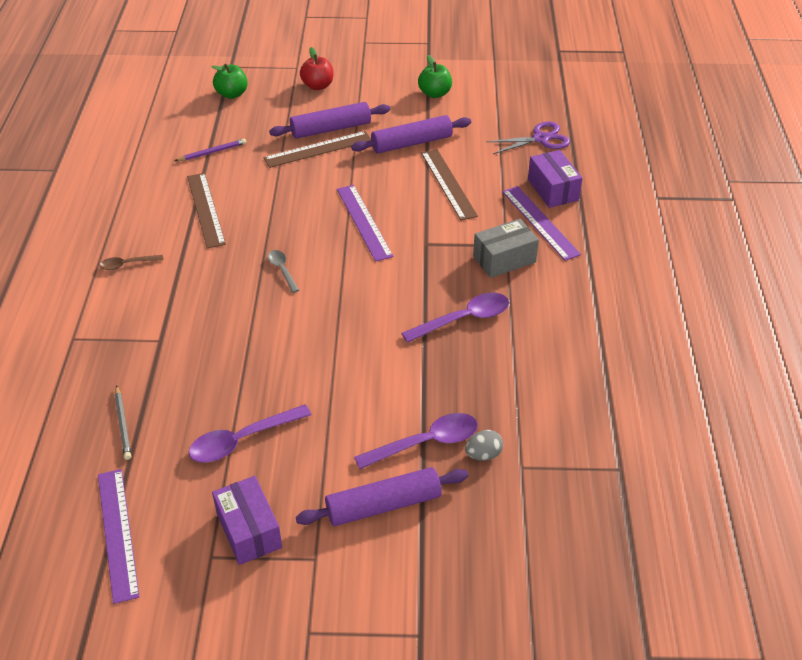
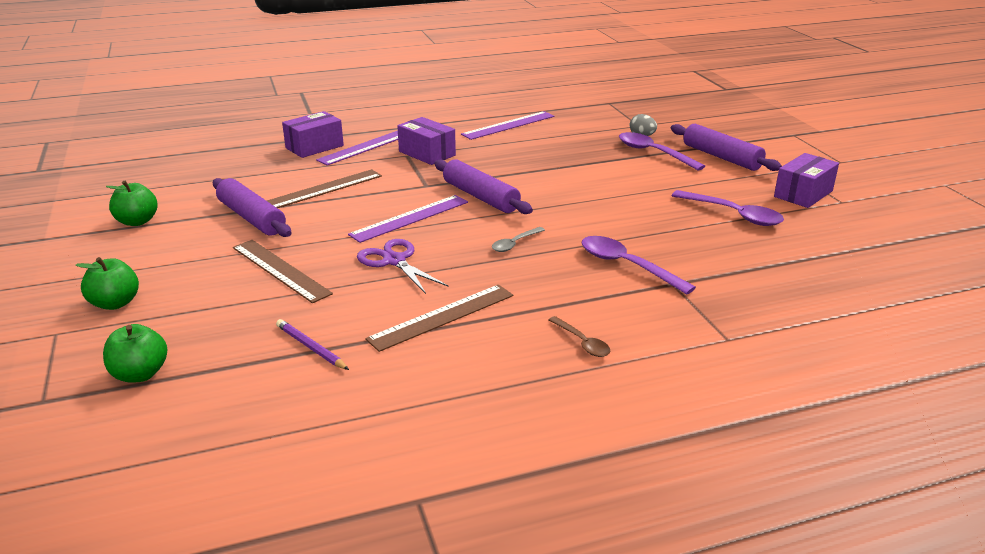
camera: 110 degrees left, 15 degrees down
purple ruler [98,469,140,604] -> purple ruler moved to [461,111,554,140]
grey pencil [115,385,131,460] -> none
purple rolling pin [269,102,390,139] -> purple rolling pin moved to [434,159,533,214]
red apple [300,47,333,90] -> green apple [75,257,139,310]
purple spoon [402,293,509,343] -> purple spoon moved to [581,236,696,294]
grey box [473,219,539,278] -> purple box [397,117,456,165]
purple scissors [486,122,570,154] -> purple scissors moved to [357,239,449,294]

